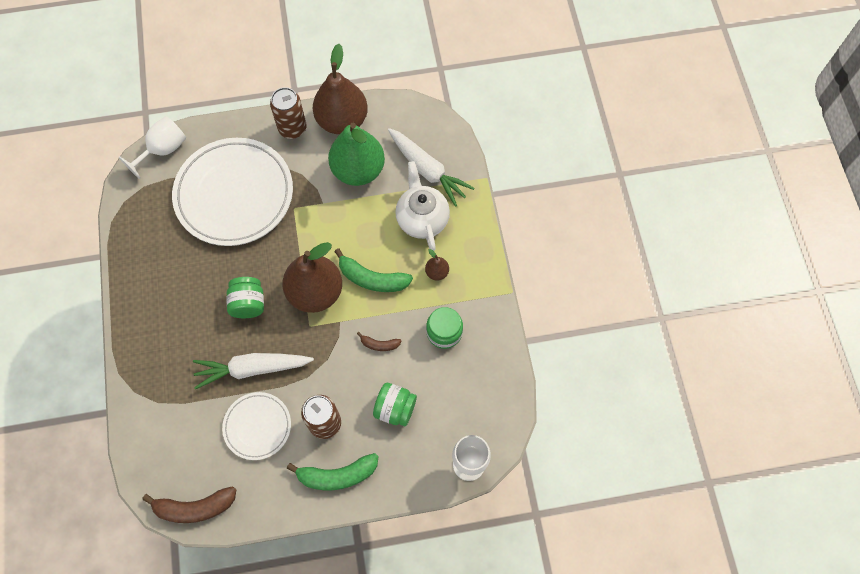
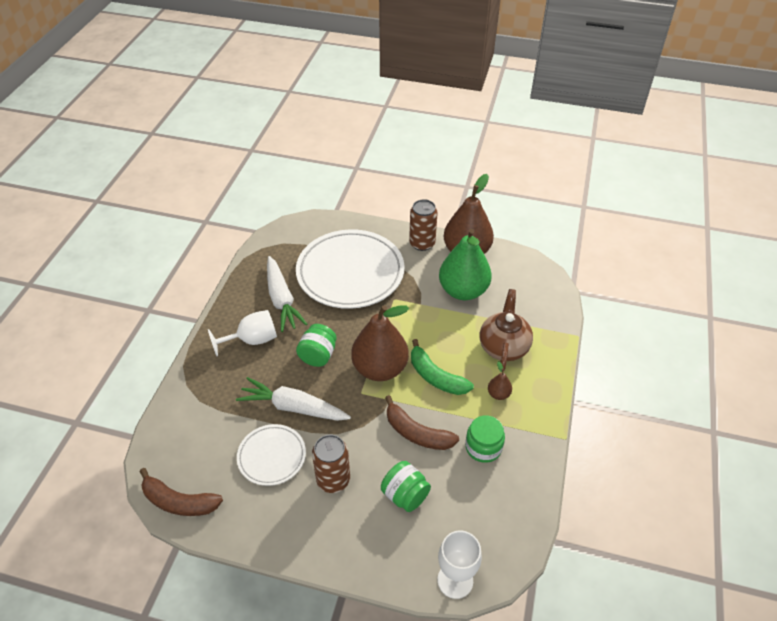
camera: 25 degrees right, 20 degrees down
white goblet [119,116,186,179] -> white goblet moved to [208,310,277,356]
green banana [287,453,379,490] -> none
brown banana [357,332,401,351] -> brown banana [385,395,459,450], size x1.90
white carrot [388,128,475,207] -> white carrot moved to [267,256,307,332]
white teapot [395,161,450,251] -> brown teapot [480,289,533,371]

